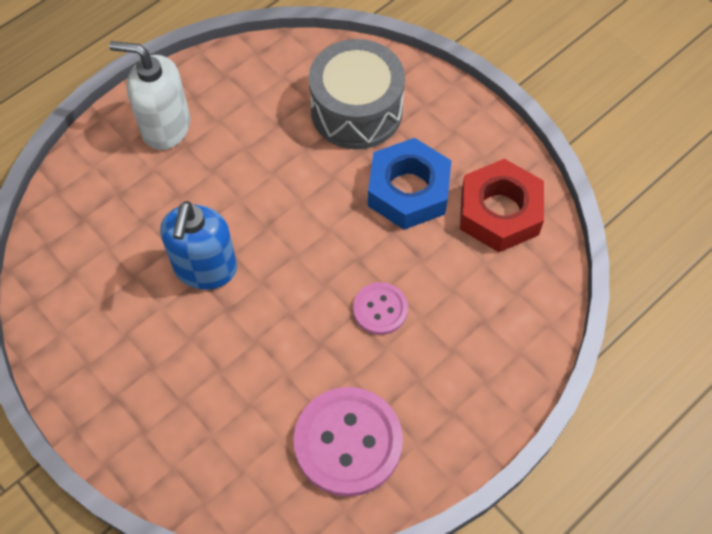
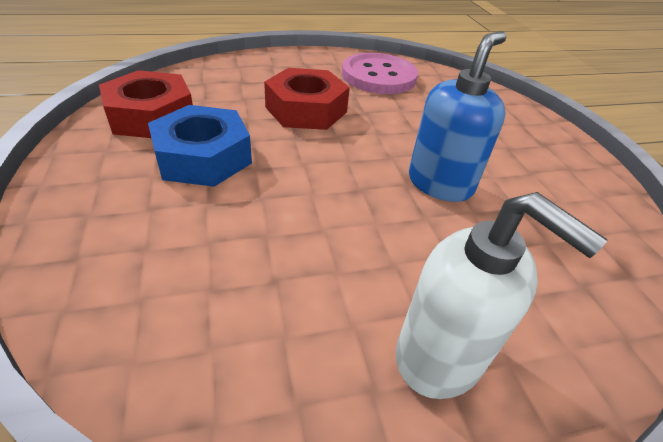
camera: 155 degrees left, 20 degrees down
grey drum [309,39,405,150] -> none
pink button [353,282,408,335] -> red nut [264,68,350,130]

